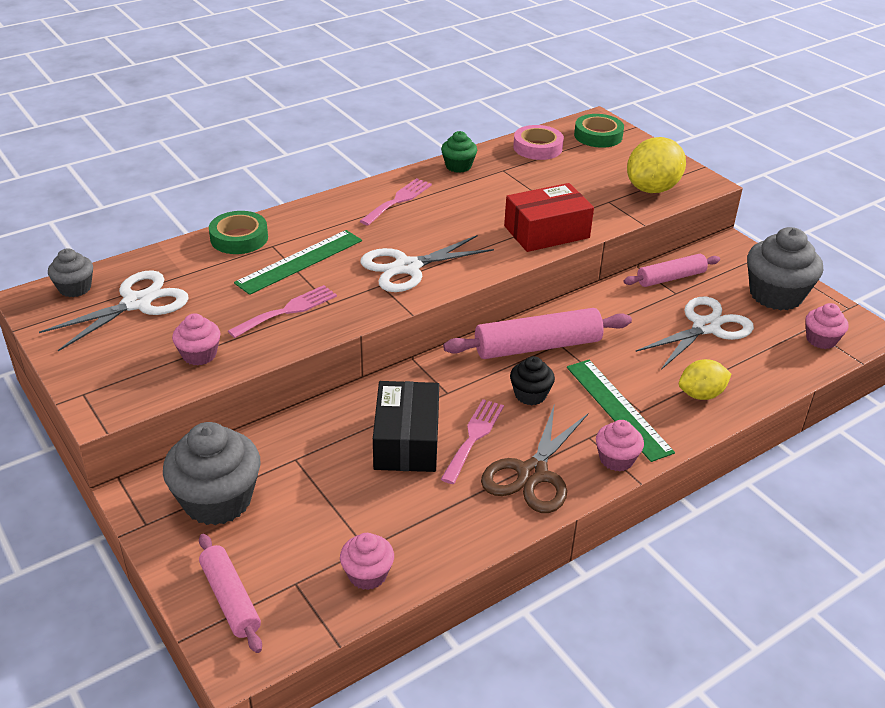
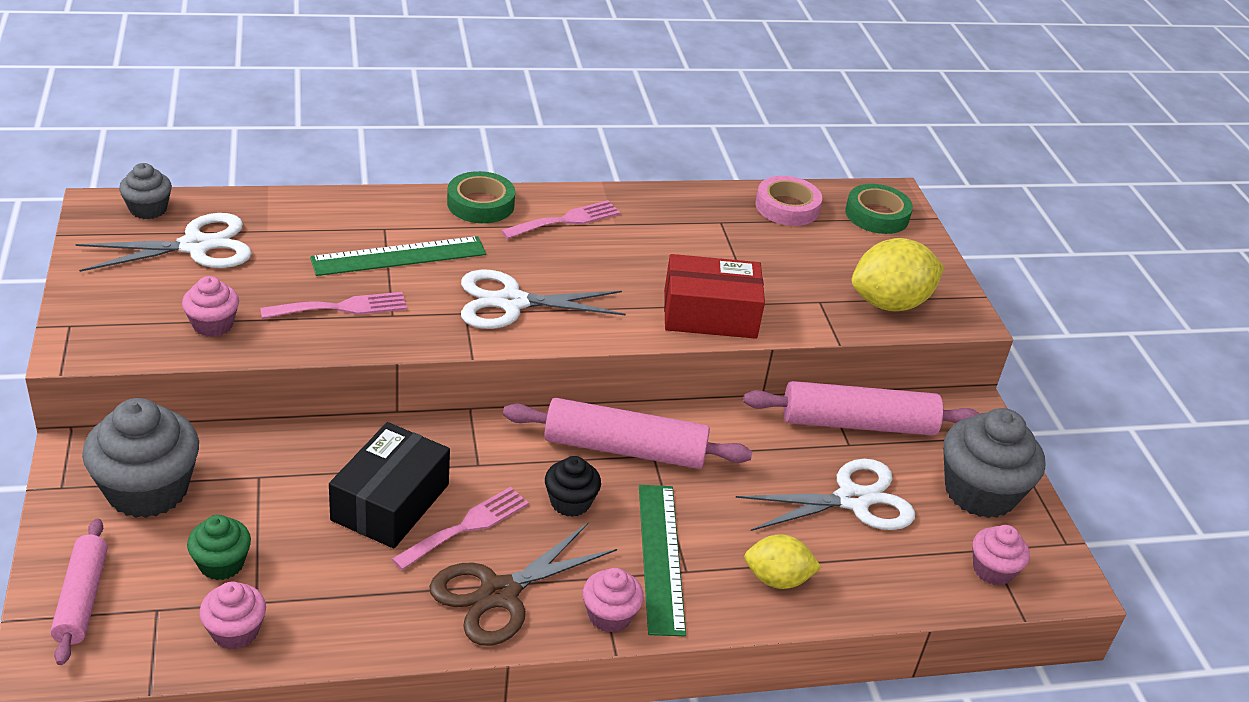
camera: 20 degrees right, 0 degrees up
green tape [209,211,268,254] -> green tape moved to [447,171,515,223]
green cupcake [441,131,477,173] -> green cupcake moved to [187,515,251,580]
pink rolling pin [624,254,720,287] -> pink rolling pin [743,381,980,436], size x1.60

